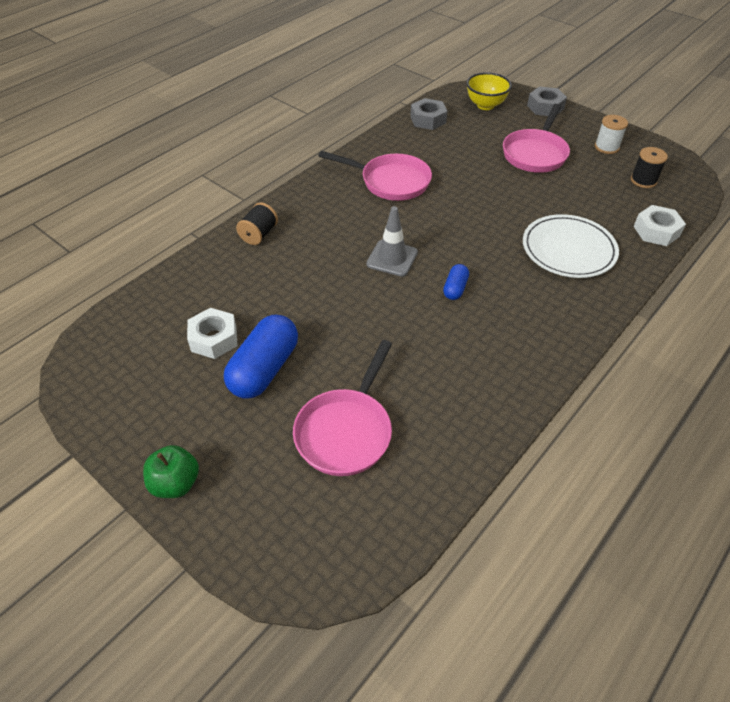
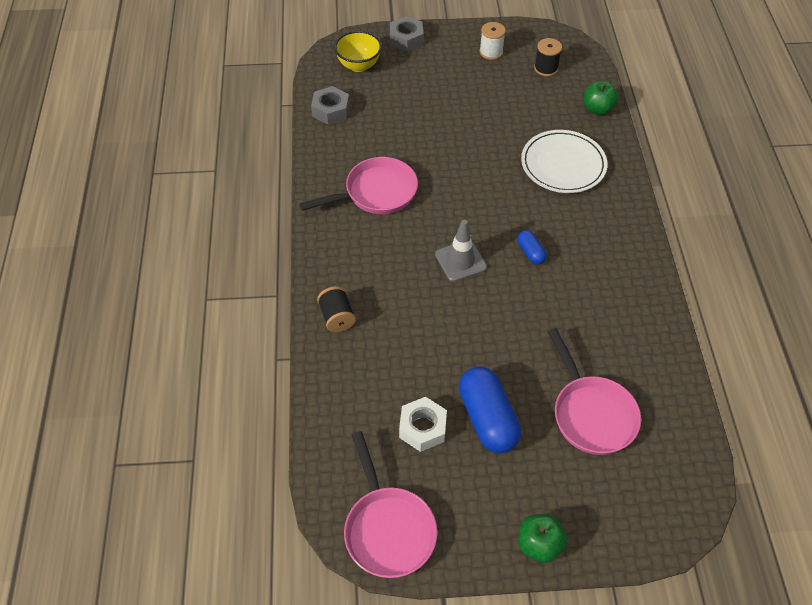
camera: 45 degrees left, 5 degrees up
pink pan [503,104,570,173] -> pink pan moved to [344,431,437,578]
white nut [633,205,686,246] -> green apple [584,81,619,115]

